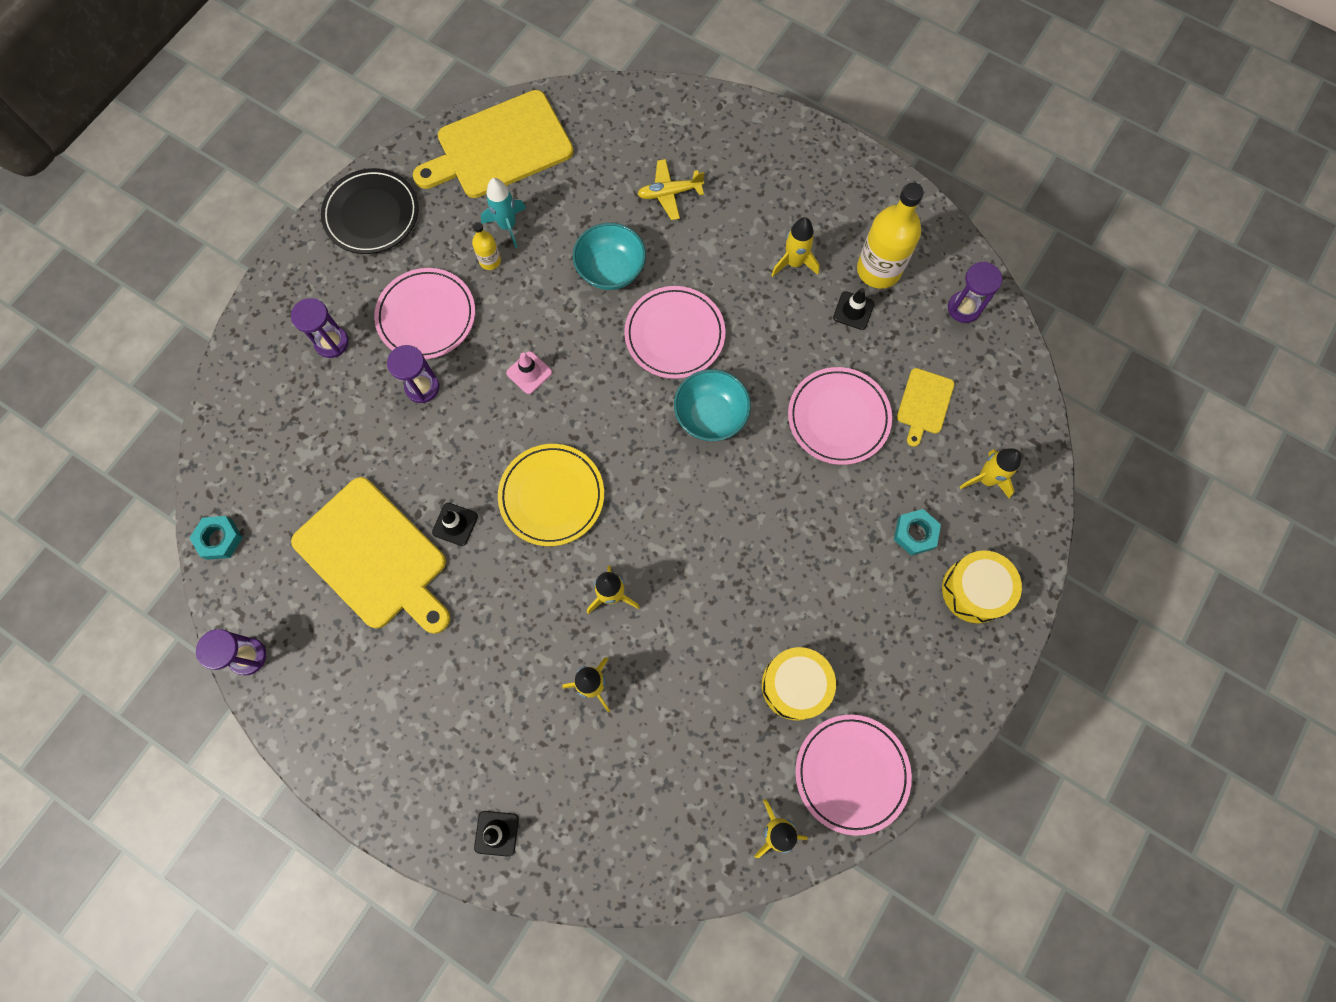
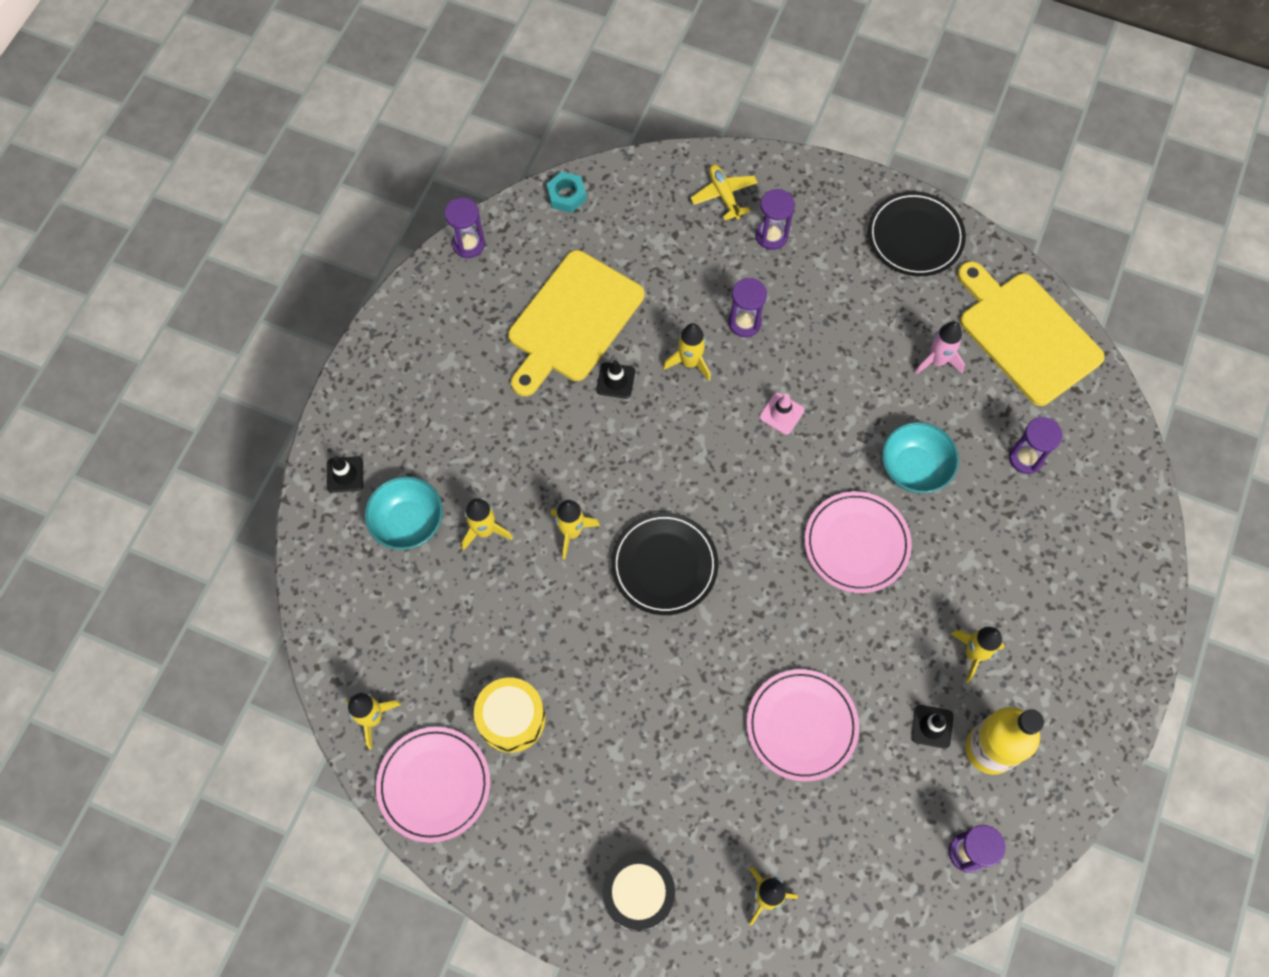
camera: 80 degrees right, 5 degrees down
pink plate [374,268,475,359] -> none
yellow bottle [472,222,501,270] -> none
turquoise rocket [481,178,526,248] -> pink rocket [915,321,965,375]
yellow plate [498,444,604,546] -> none
yellow plane [638,159,705,220] -> yellow plane moved to [691,164,758,221]
turquoise bowl [674,369,751,441] -> turquoise bowl moved to [365,476,443,550]
turquoise nut [894,509,941,556] -> none
yellow cutting board [897,368,955,447] -> none
yellow drum [942,550,1022,624] -> black drum [602,854,675,932]
none -> black plate [611,512,718,615]
none -> yellow rocket [663,323,711,381]
none -> purple hourglass [1009,417,1062,474]

